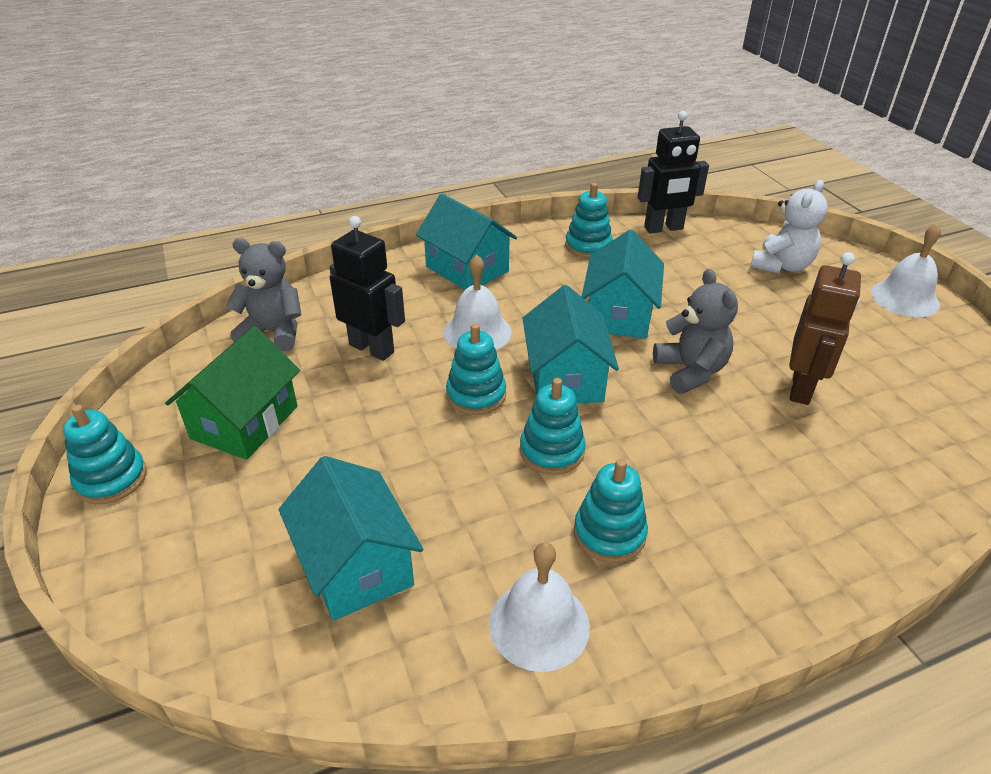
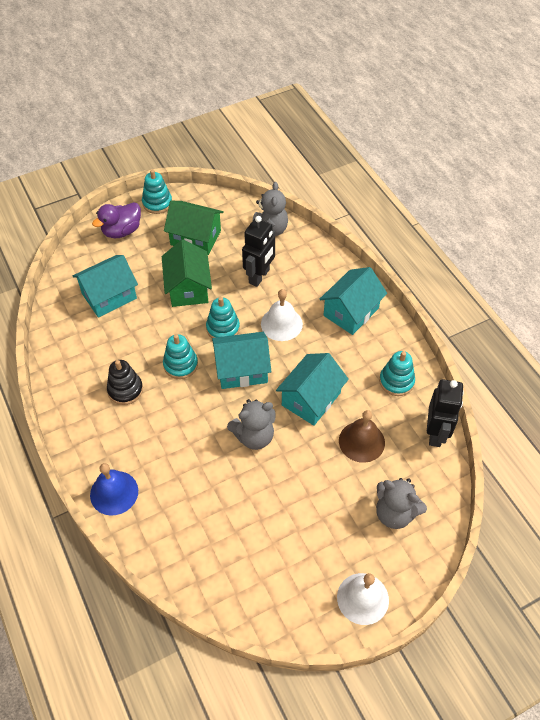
camera: 85 degrees right, 15 degrees up
white bell [489,542,590,672] -> none
turquoise stacking toy [574,459,648,563] -> black stacking toy [107,360,143,405]
turquoise house [582,230,664,339] -> turquoise house turned 60 degrees counterclockwise [276,353,349,426]
black robot [638,111,709,233] -> black robot turned 150 degrees counterclockwise [427,379,464,447]
white teddy bear [750,180,828,273] -> grey teddy bear [376,478,427,529]
brown robot [789,252,861,405] -> none
none -> blue bell [90,463,138,515]
none -> purple duck [92,202,141,238]
none -> green house [162,239,212,307]
none -> brown bell [339,410,385,463]

